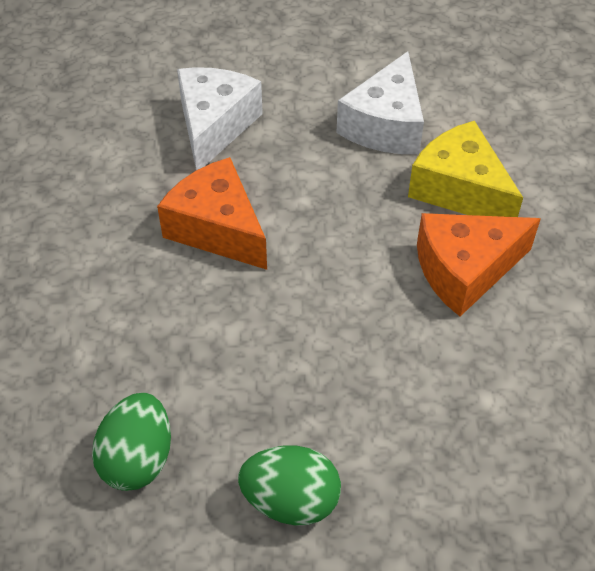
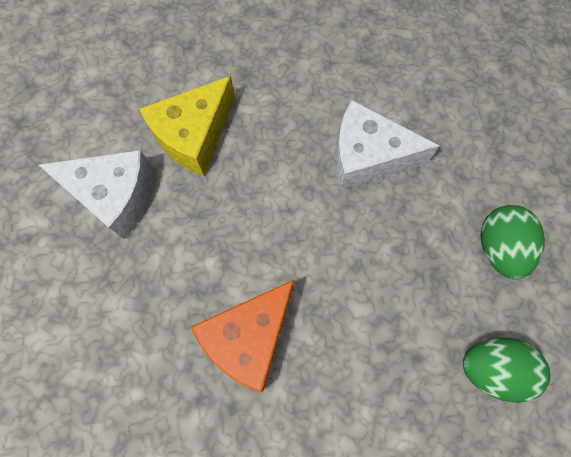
camera: 95 degrees left, 20 degrees up
white cheese [177,67,263,170] -> white cheese moved to [335,100,439,190]
orange cheese [417,213,541,316] -> none

